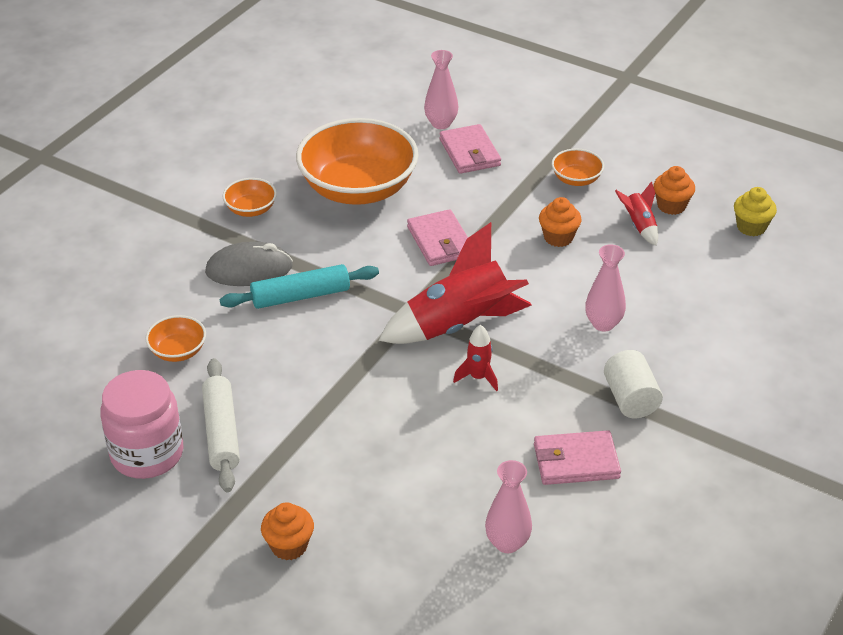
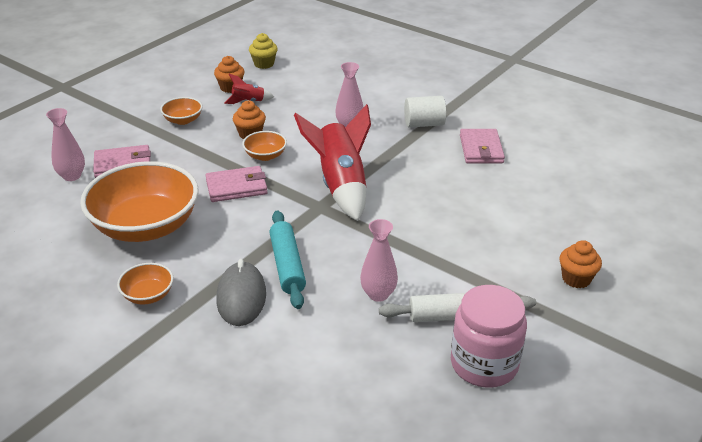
camera: 85 degrees left, 5 degrees down
orange bowl [145,315,206,362] -> orange bowl moved to [242,131,287,161]
red rocket [453,325,498,392] -> none
pink vase [485,460,532,553] -> pink vase moved to [360,219,398,302]

